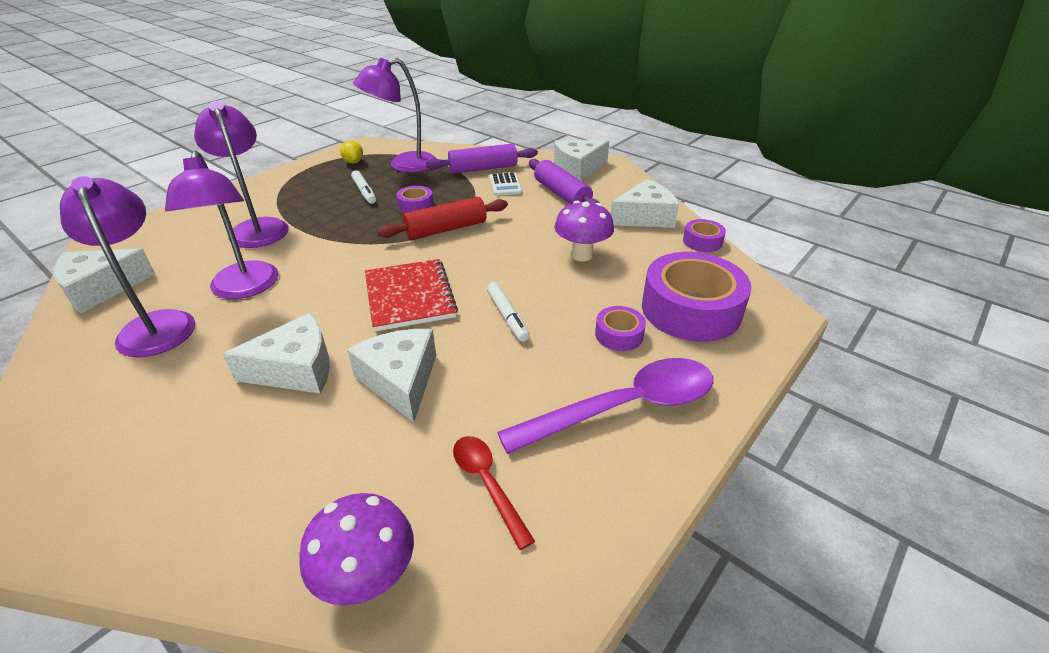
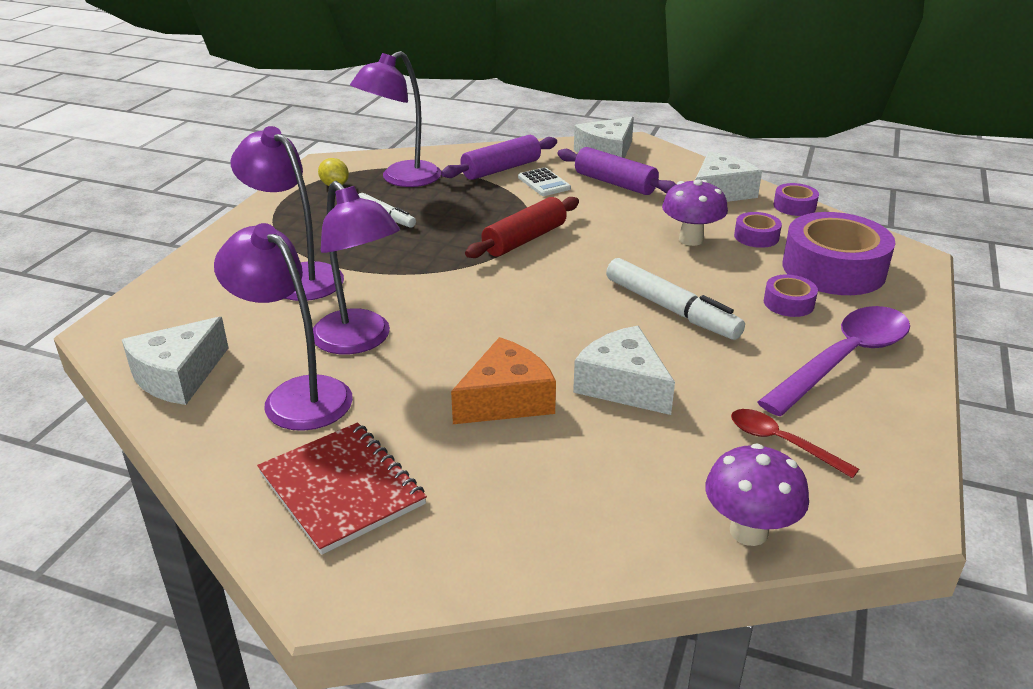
camera: 20 degrees left, 5 degrees down
white cheese [223,313,330,394] -> orange cheese [451,337,556,424]
red notebook [365,259,458,332] -> red notebook moved to [257,422,427,555]
purple tape [396,186,434,213] -> purple tape moved to [734,212,782,248]
white marker [487,282,530,342] -> white marker [606,258,745,340], size x1.69

